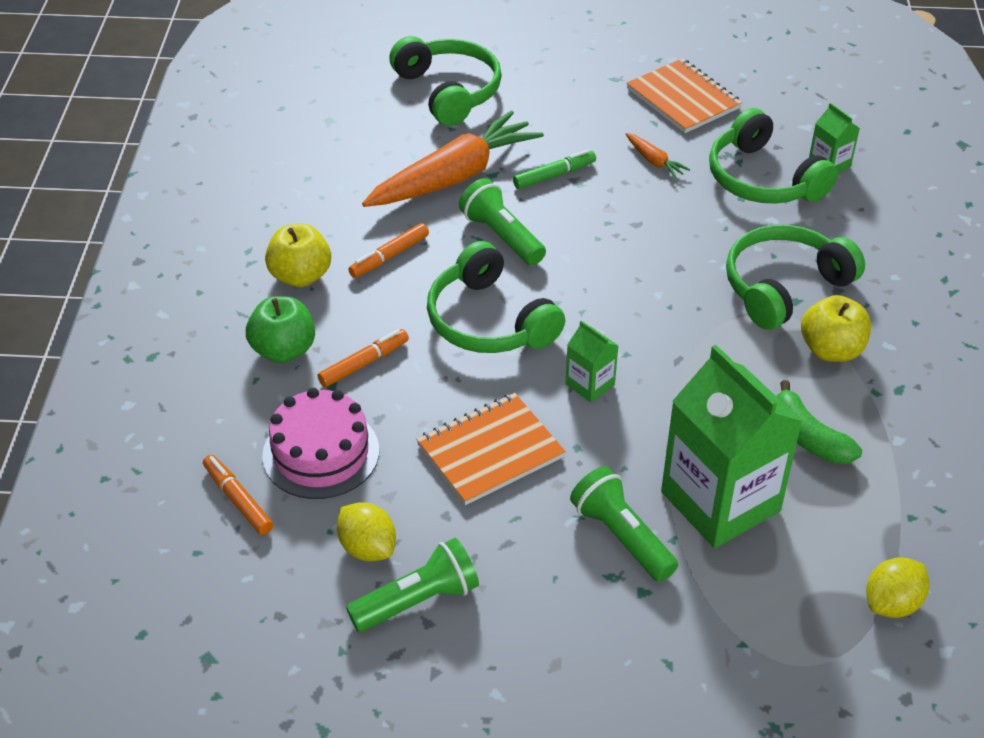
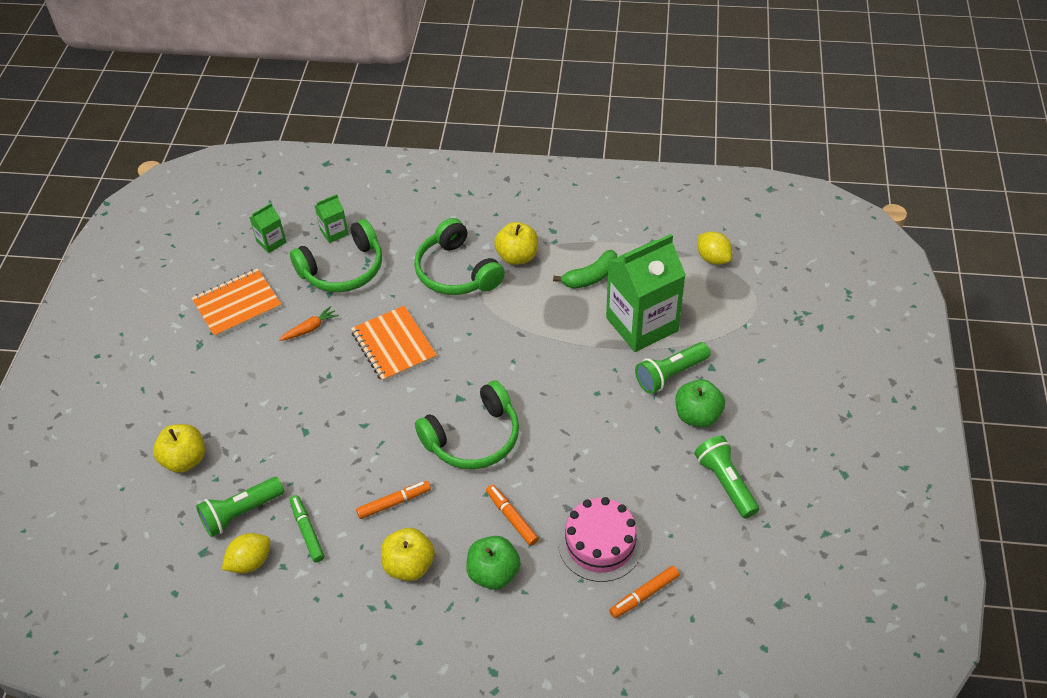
camera: 85 degrees left, 5 degrees up
yellow lemon [337,502,396,561] -> yellow lemon moved to [222,533,270,574]
orange marker [348,223,429,278] -> orange marker turned 75 degrees counterclockwise [356,481,431,519]
orange carrot [362,110,544,207] -> none
green headphones [389,36,502,126] -> yellow apple [153,424,205,473]
orange notebook [416,393,566,505] -> orange notebook moved to [351,306,437,382]
green flashlight [459,178,546,265] -> green flashlight moved to [196,477,284,537]
green marker [513,149,596,189] -> green marker moved to [290,495,324,562]
green carton [565,321,619,402] -> green carton moved to [249,203,287,253]
none -> green apple [675,379,725,427]

